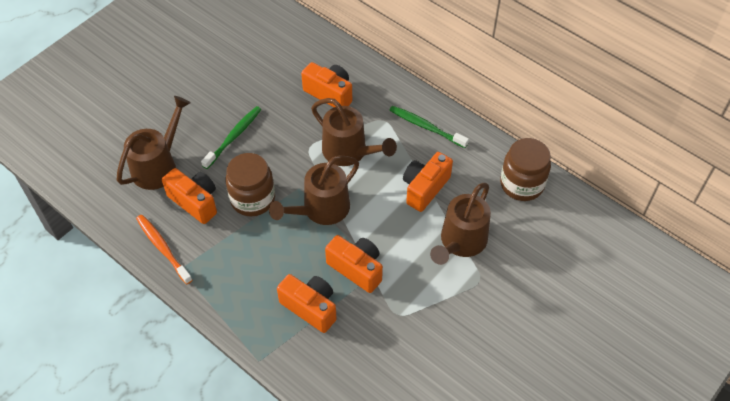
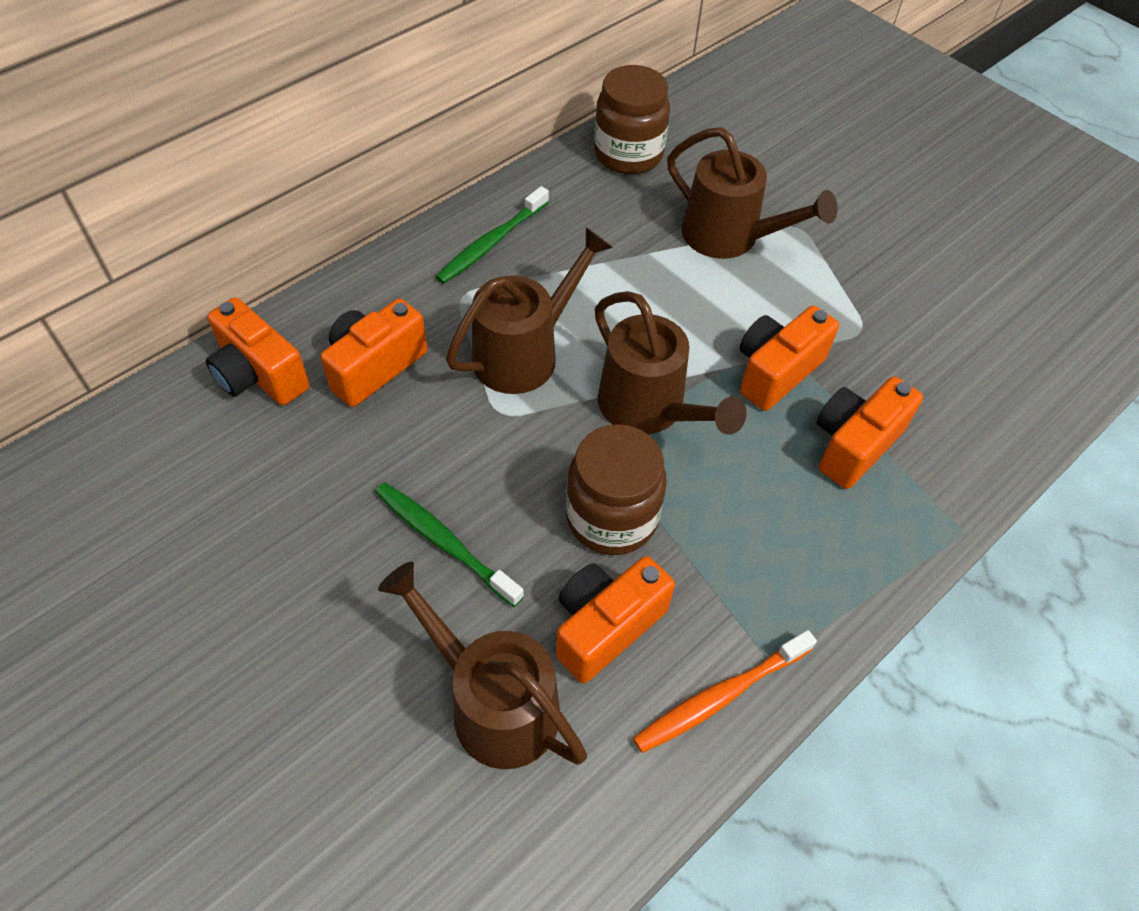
camera: 85 degrees left, 0 degrees up
orange camera [403,152,453,212] -> orange camera moved to [206,297,310,406]

